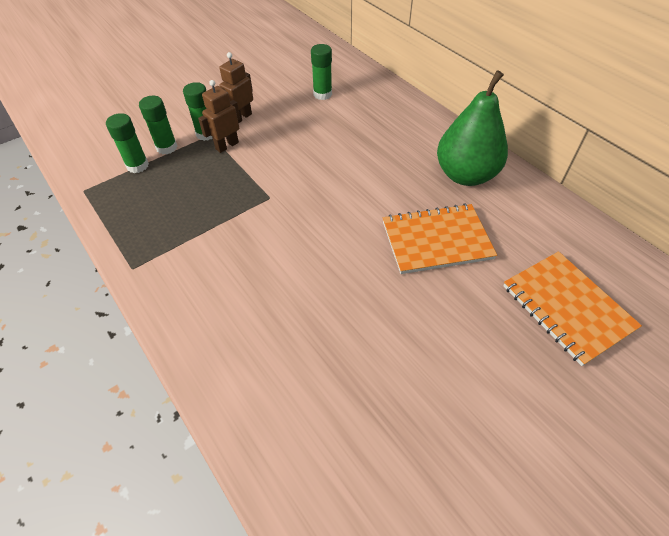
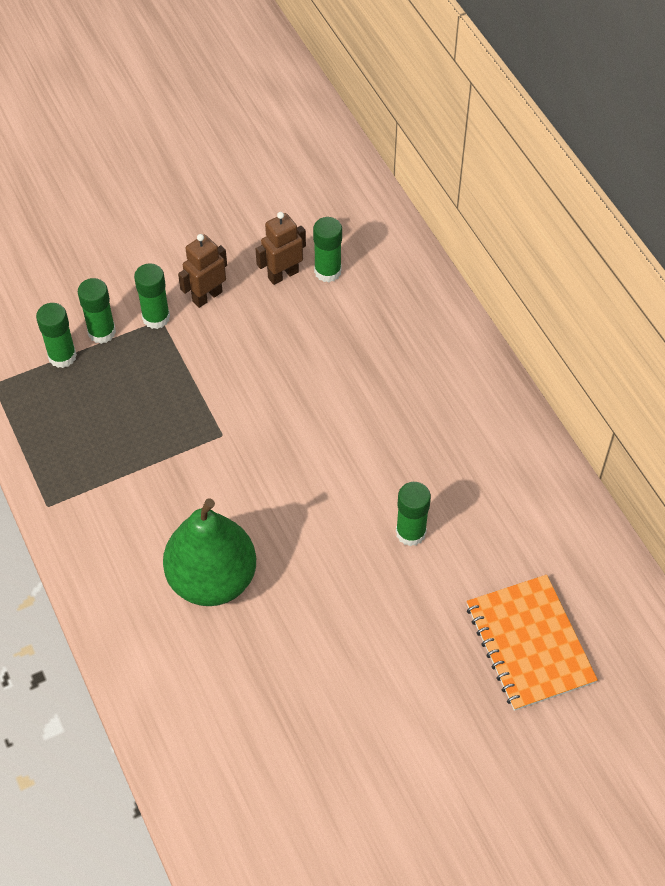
camera: 10 degrees right, 5 degrees up
brown robot [198,80,240,153] -> brown robot moved to [256,212,306,285]
orange notebook [383,203,497,274] -> green glue stick [396,482,431,546]
green pear [437,70,508,186] -> green pear moved to [163,498,256,606]

